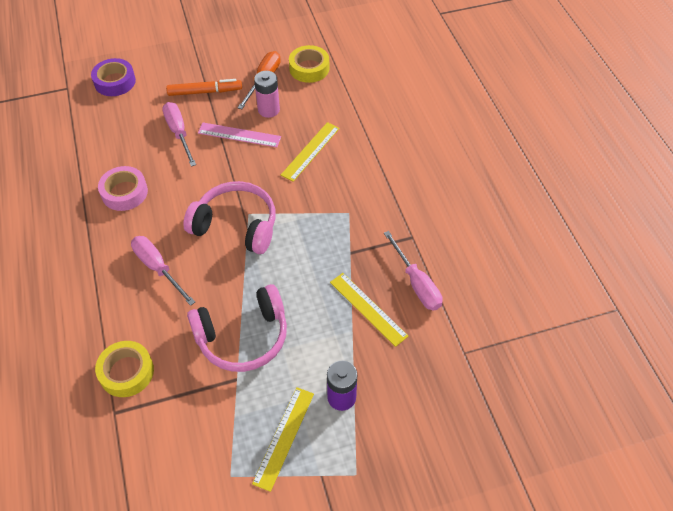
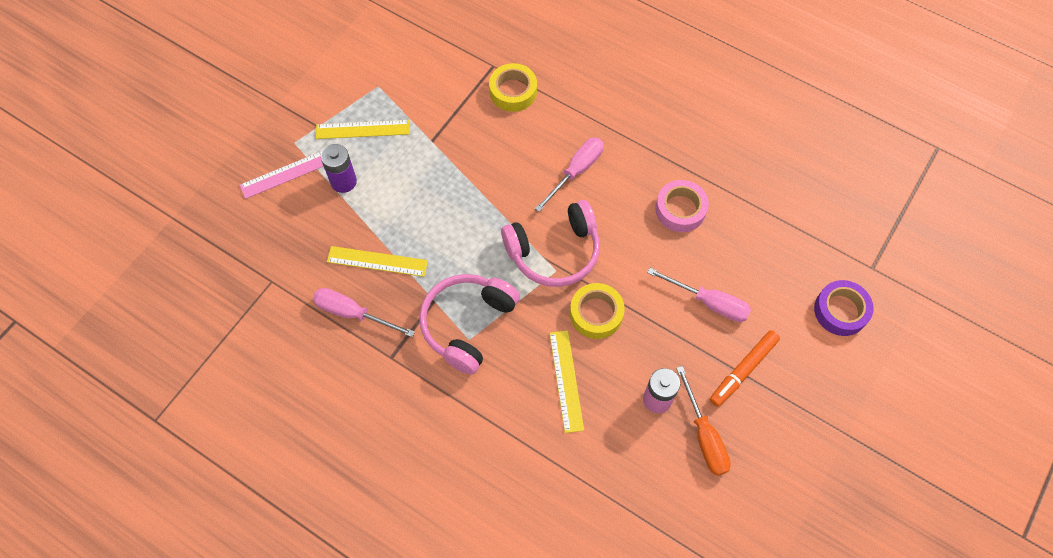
camera: 140 degrees right, 10 degrees up
pink screwdriver [131,236,195,306] -> pink screwdriver turned 60 degrees counterclockwise [535,137,604,212]
pink headphones [187,284,287,372] -> pink headphones moved to [419,274,520,375]
pink ruler [198,123,281,147] -> pink ruler moved to [240,151,324,199]
yellow ruler [252,387,314,492] -> yellow ruler turned 75 degrees counterclockwise [316,120,410,139]
yellow tape [289,45,329,83] -> yellow tape moved to [570,283,625,339]

